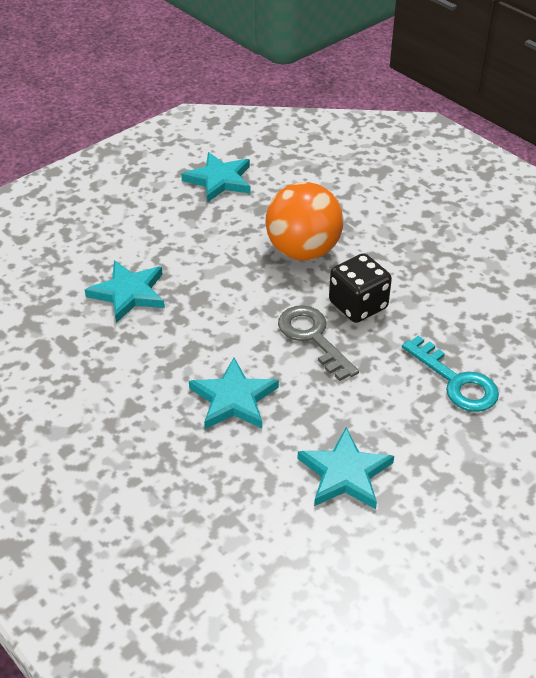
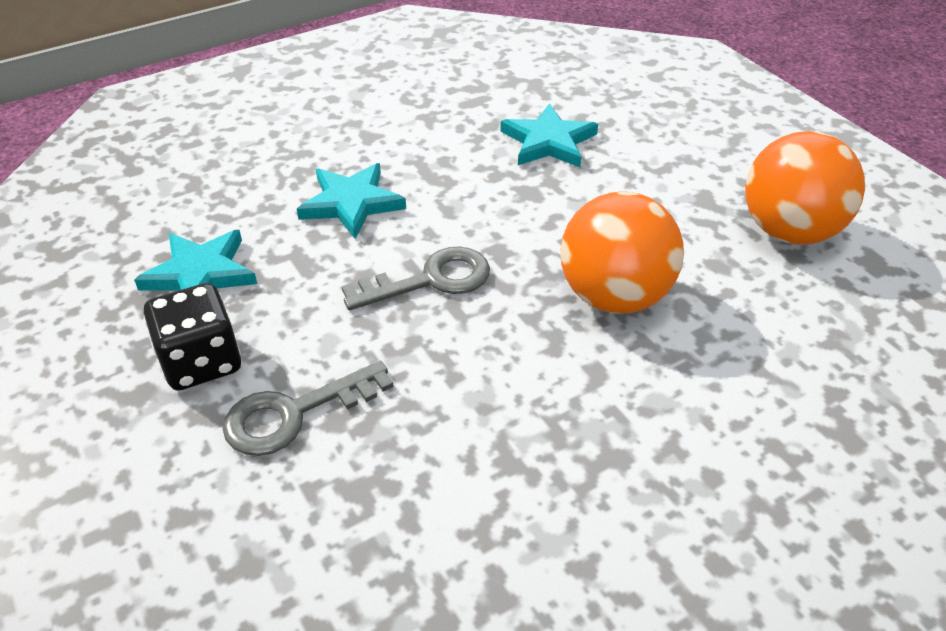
camera: 100 degrees right, 0 degrees up
turquoise star [181,152,251,203] -> orange ball [745,131,865,245]
black dice [329,253,392,323] -> black dice moved to [144,283,241,391]
turquoise key [402,336,499,412] -> grey key [223,361,393,456]

